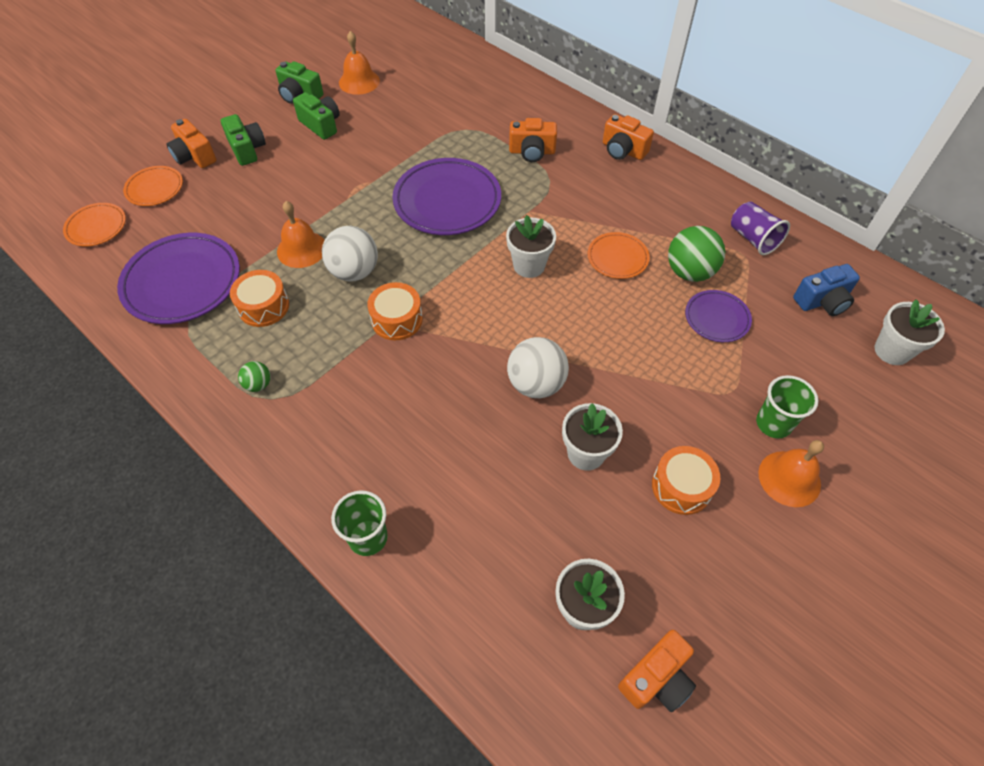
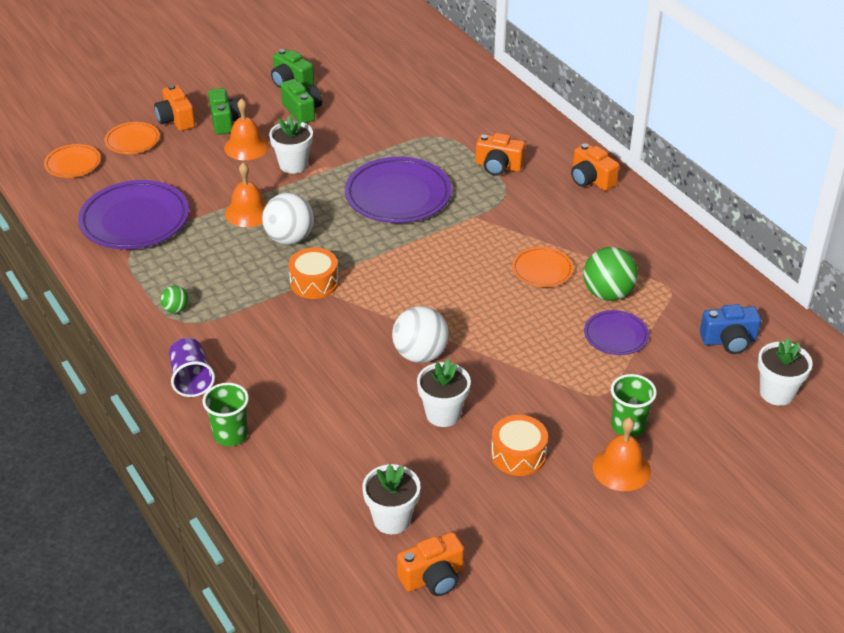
camera: 15 degrees right, 15 degrees down
orange drum [230,270,289,327] -> none
orange bell [339,31,380,95] -> orange bell moved to [224,98,269,160]
white flower pot [506,215,556,278] -> white flower pot moved to [269,115,313,174]
purple cup [731,202,790,255] -> purple cup moved to [169,338,215,397]

